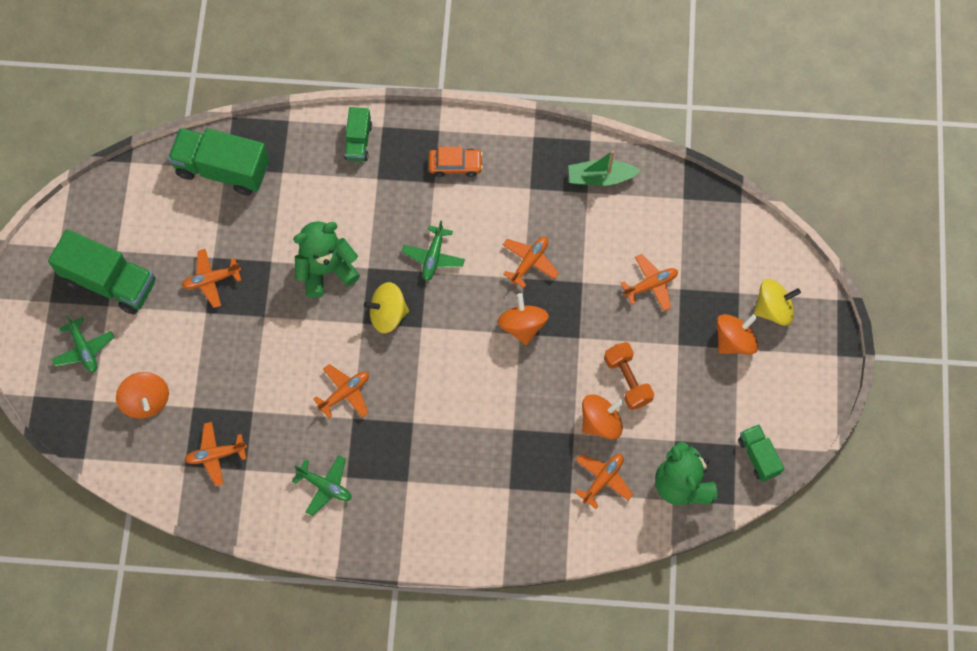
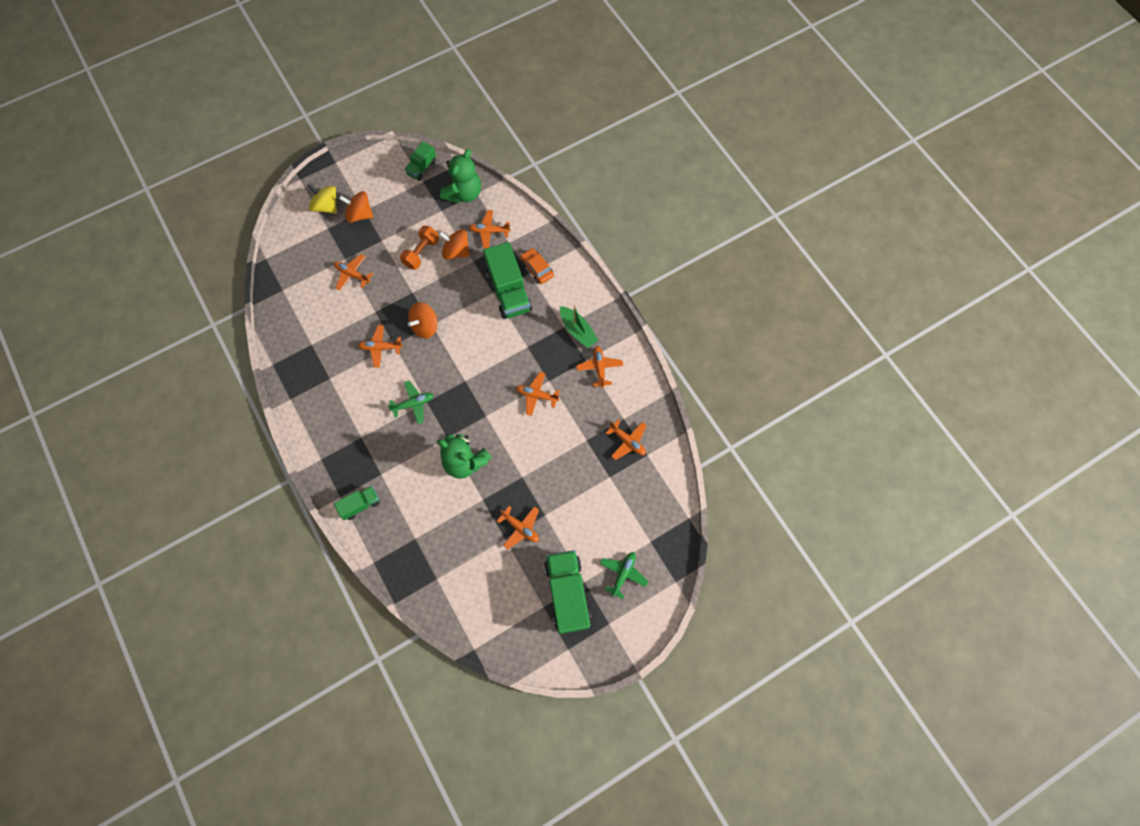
camera: 125 degrees left, 0 degrees up
orange spinning top [116,372,169,419] -> none
green truck [168,128,269,195] -> green truck moved to [483,242,532,319]
green plane [292,455,351,516] -> orange plane [576,346,623,388]
yellow spinning top [364,282,409,333] -> none
orange car [429,147,483,177] -> orange car moved to [520,248,554,284]
green boat [568,151,641,186] -> green boat moved to [560,306,598,348]

